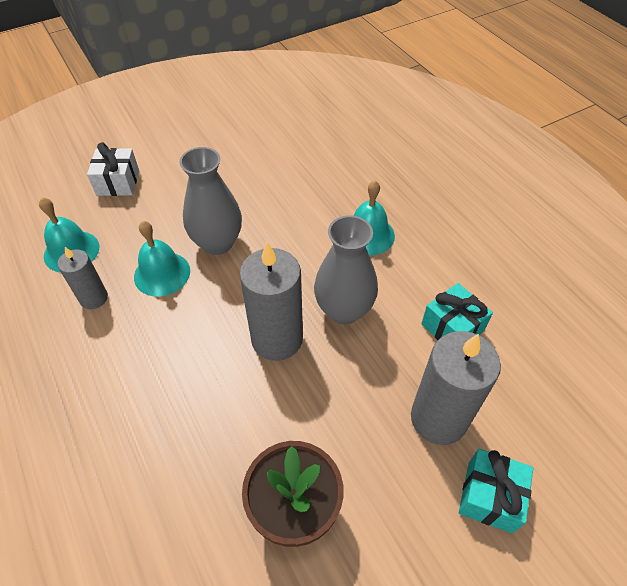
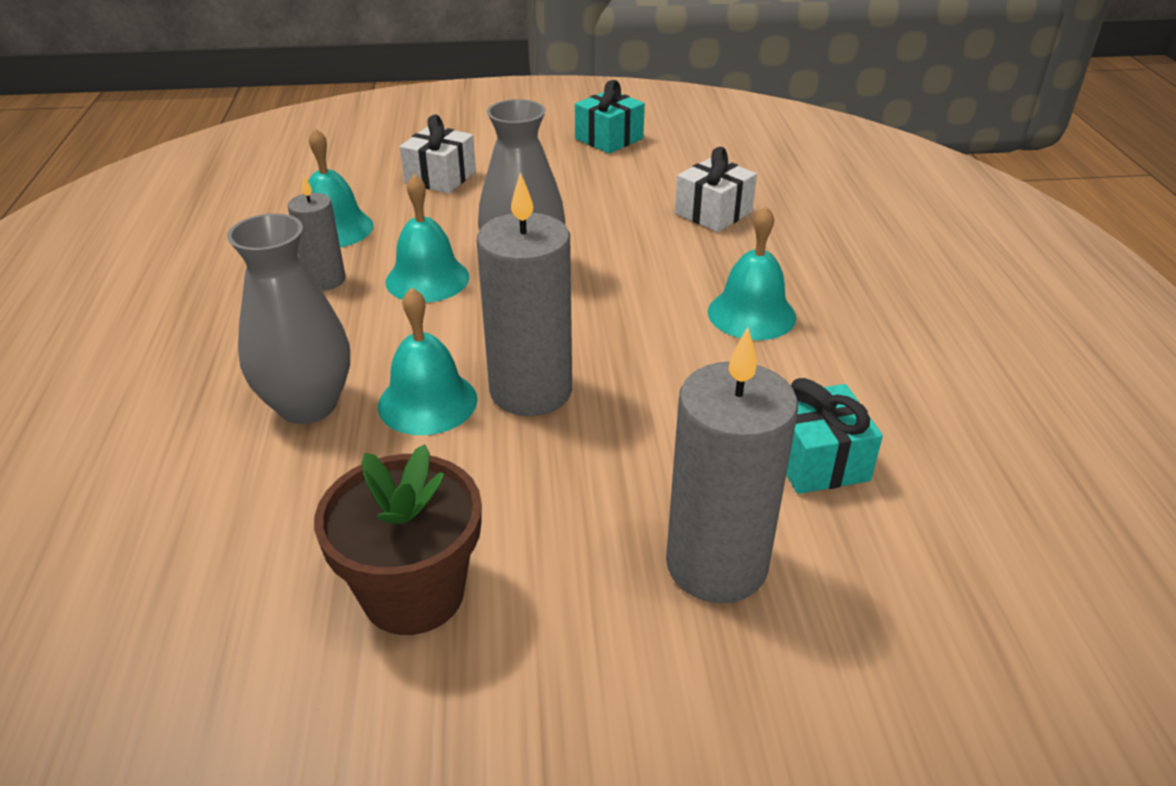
camera: 25 degrees right, 15 degrees down
grey vase [314,215,378,324] -> grey vase moved to [227,213,350,424]
turquoise gift [459,449,533,533] -> turquoise gift moved to [575,80,645,154]
none -> turquoise bell [378,287,477,435]
none -> white gift [675,147,757,232]

